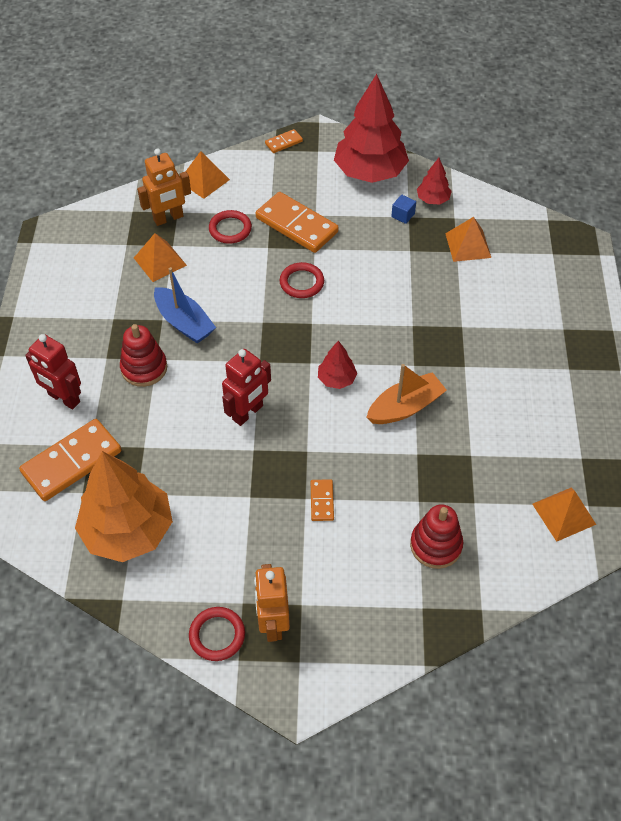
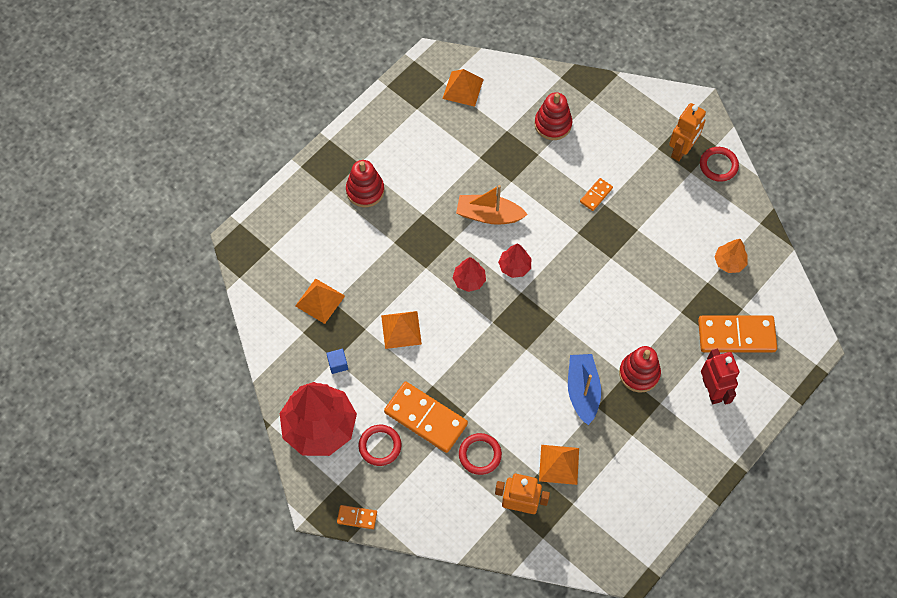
camera: 140 degrees left, 10 degrees up
orange tree [75,451,173,562] -> orange tree [714,239,748,273], size x0.46
orange pyramid [186,151,230,199] -> orange pyramid moved to [381,311,422,349]
red robot [222,349,271,426] -> none
orange domino [256,192,339,253] -> orange domino turned 45 degrees counterclockwise [384,382,468,453]
red ring [280,262,324,298] -> red ring moved to [359,425,401,466]
red tree [417,158,452,204] -> red tree moved to [453,257,486,292]
none -> red stacking toy [346,160,384,207]

